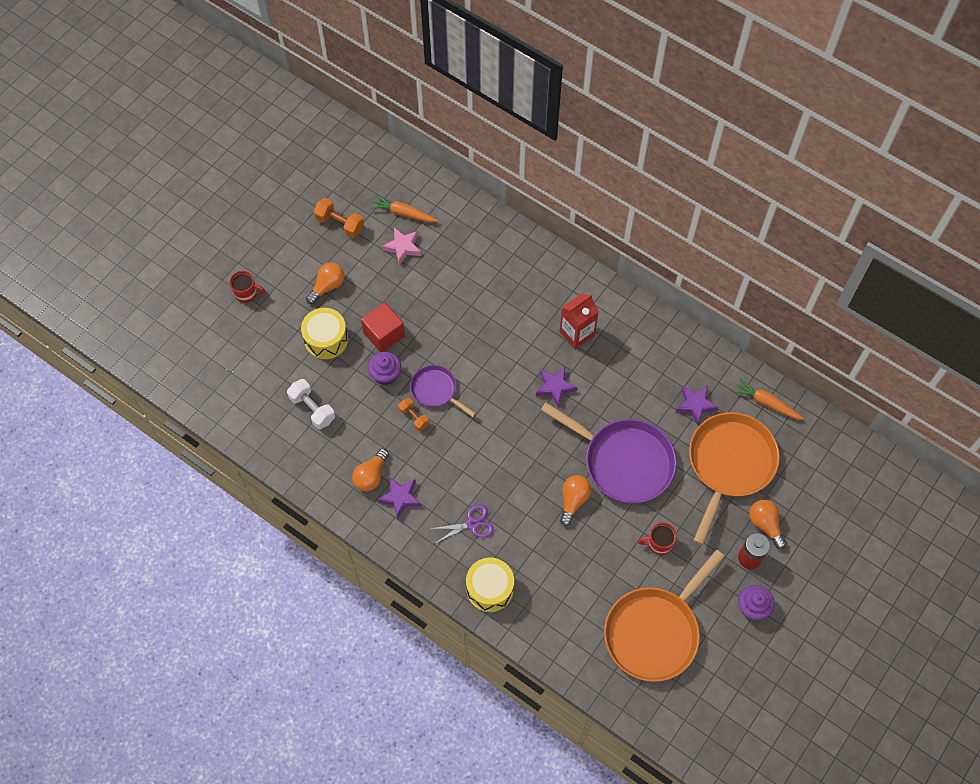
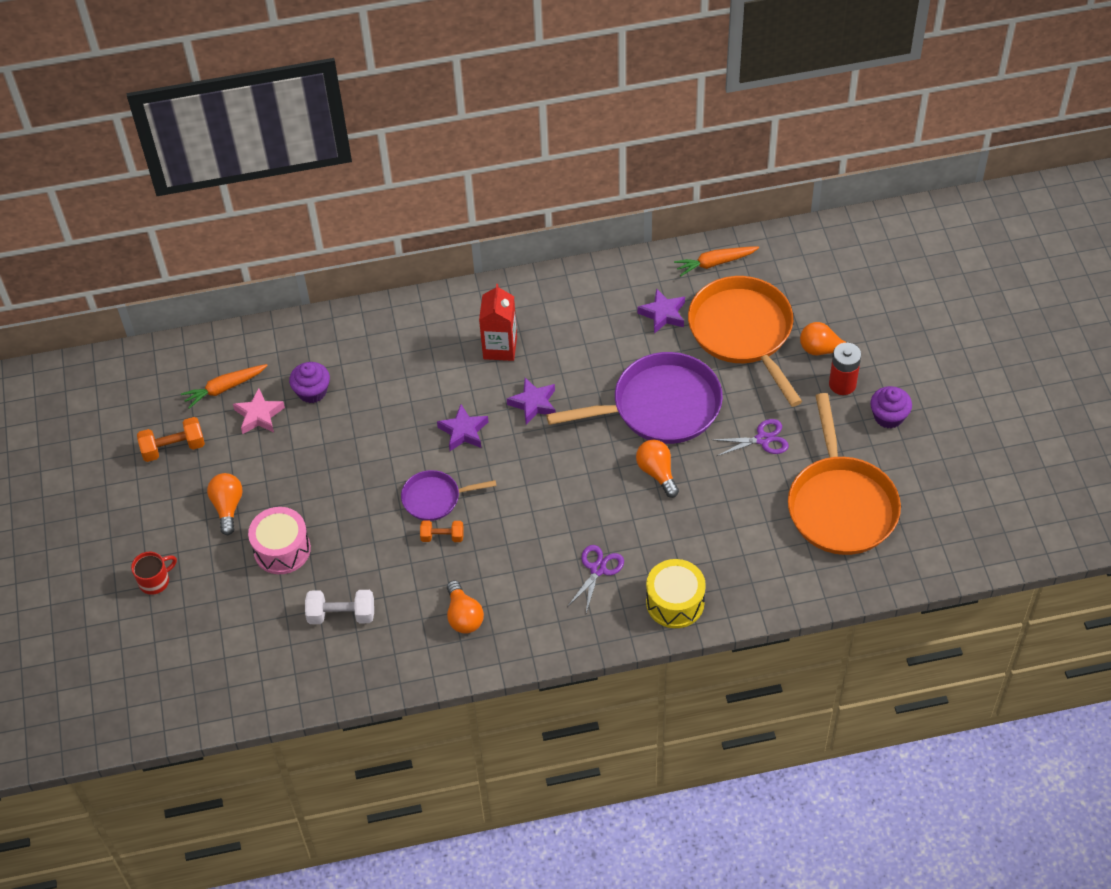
camera: 45 degrees left, 10 degrees down
yellow drum [301,308,348,359] -> pink drum [248,507,311,574]
red cube [361,302,405,352] -> none
purple cupcake [368,352,401,385] -> purple cupcake moved to [289,362,330,403]
purple star [378,477,421,519] -> purple star moved to [437,404,488,451]
red mug [638,522,677,555] -> purple scissors [714,419,789,456]

